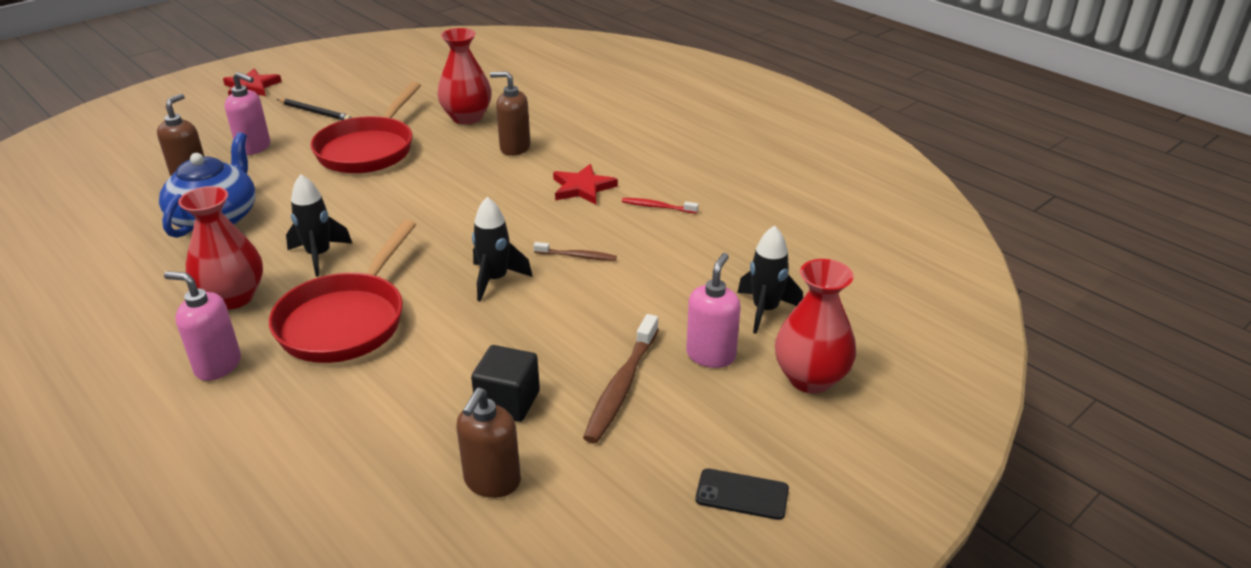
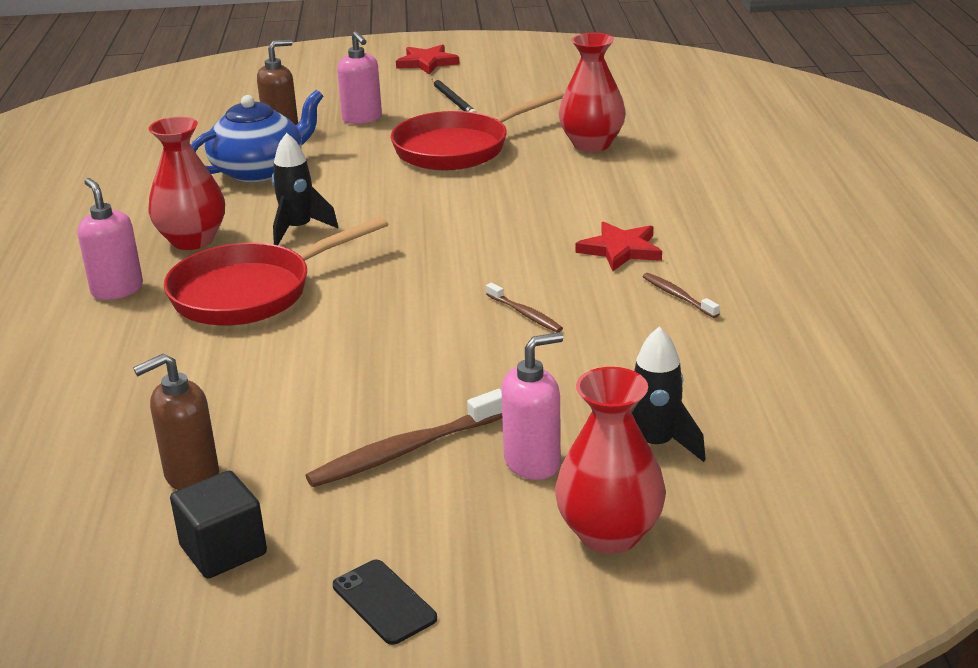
camera: 40 degrees right, 5 degrees down
black cube [471,345,540,422] -> black cube moved to [170,470,267,579]
black rocket [472,197,533,302] -> none
brown soap dispenser [490,71,530,156] -> none
red toothbrush [622,198,699,214] -> brown toothbrush [642,273,720,318]

